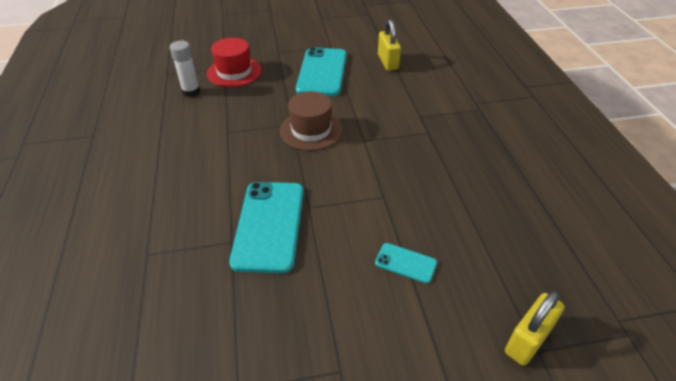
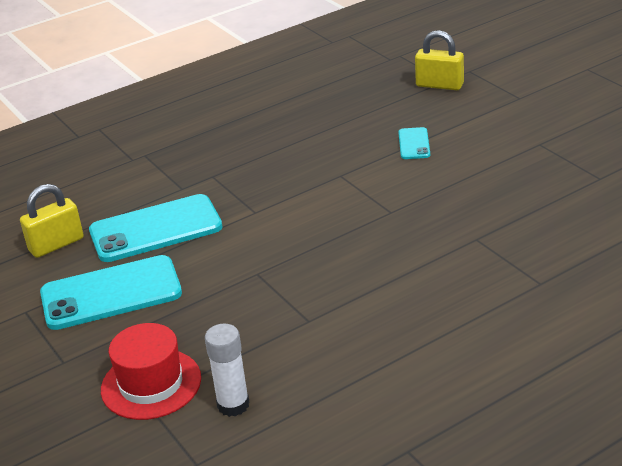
camera: 110 degrees left, 10 degrees down
turquoise phone [229,182,304,273] -> turquoise phone moved to [89,194,222,262]
brown hat [280,91,343,151] -> none

